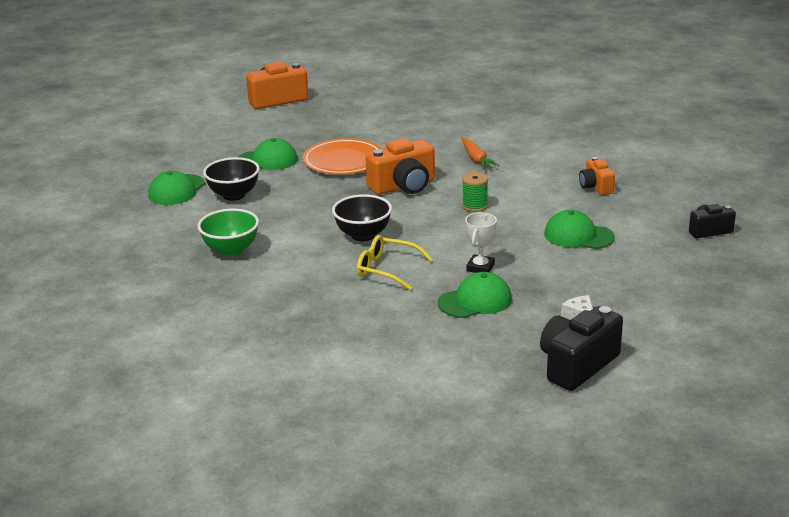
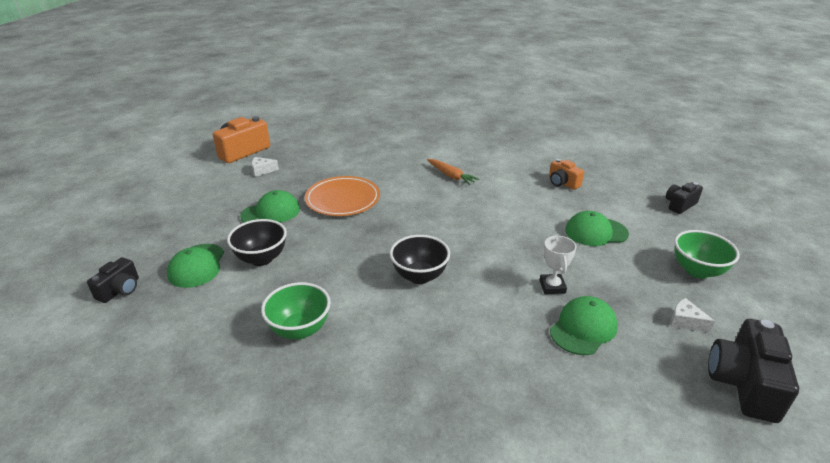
camera: 25 degrees left, 5 degrees up
yellow glasses [357,235,433,290] -> none
orange camera [365,138,435,195] -> none
green spool [462,172,488,212] -> none
none -> black camera [87,257,139,303]
none -> white cheese [252,157,279,177]
none -> green bowl [674,230,740,279]

